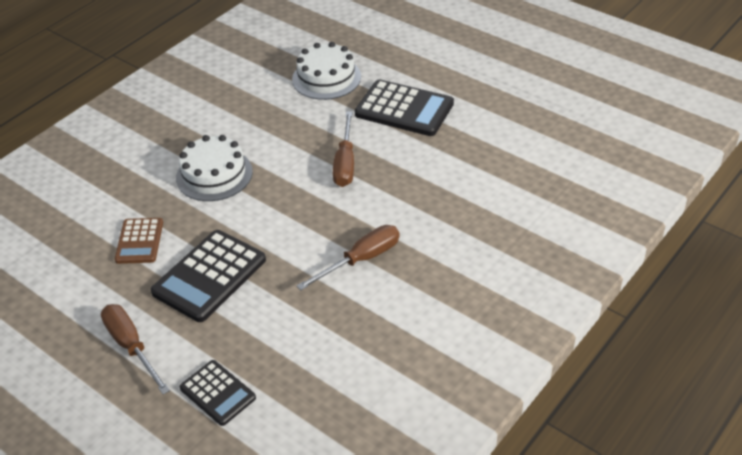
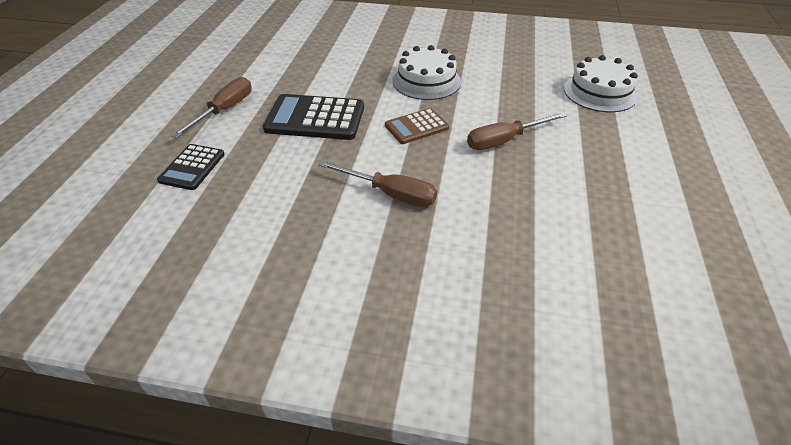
camera: 60 degrees right, 0 degrees up
brown calculator [115,218,163,264] -> brown calculator moved to [385,108,449,144]
black calculator [354,79,454,136] -> none

